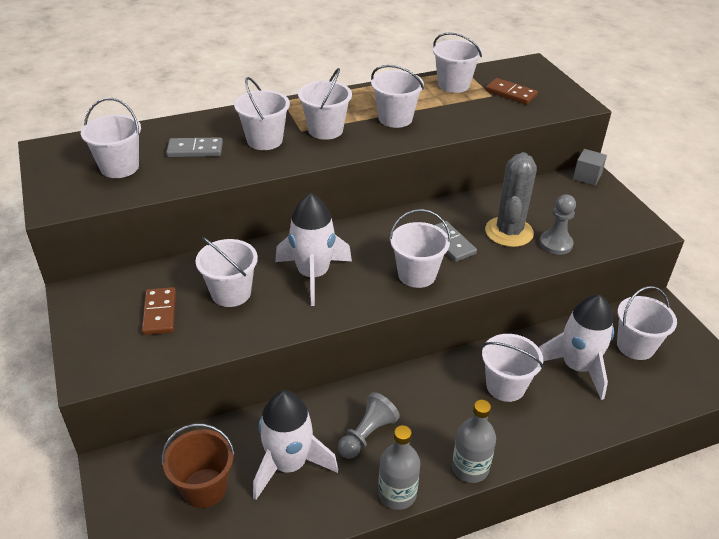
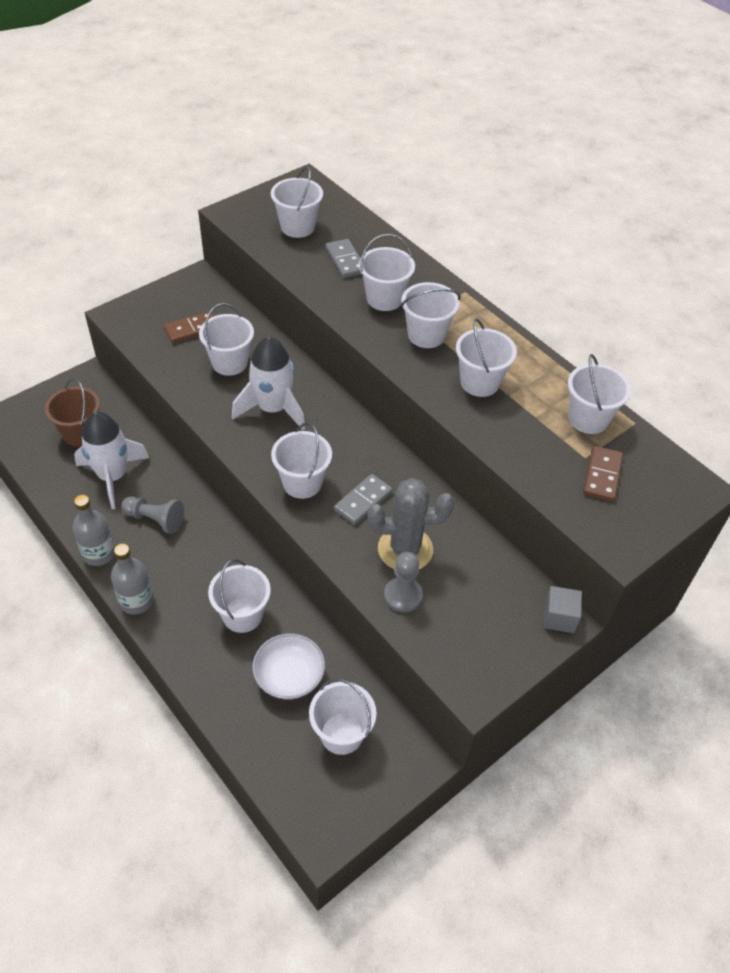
camera: 70 degrees right, 10 degrees up
white rocket [539,295,614,400] -> white bowl [252,633,325,699]

